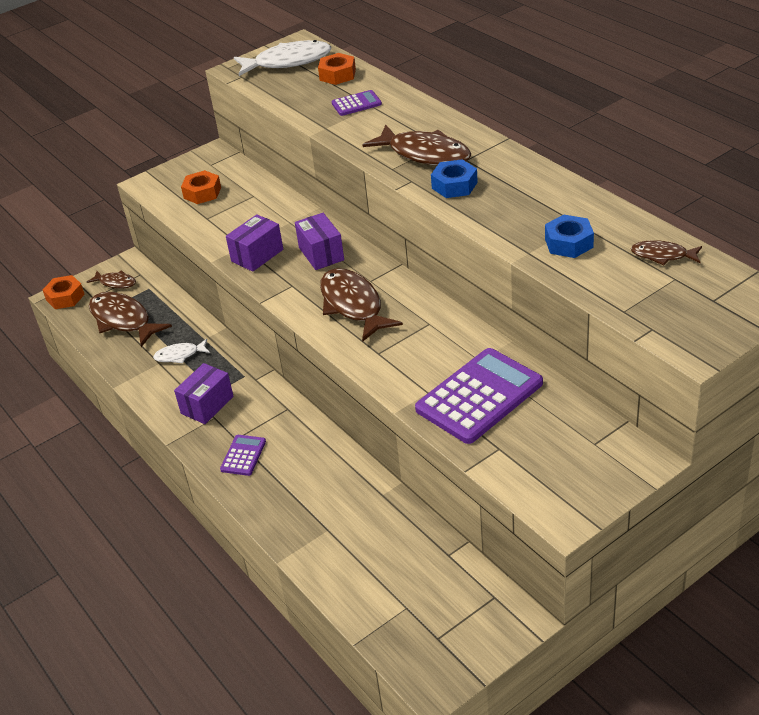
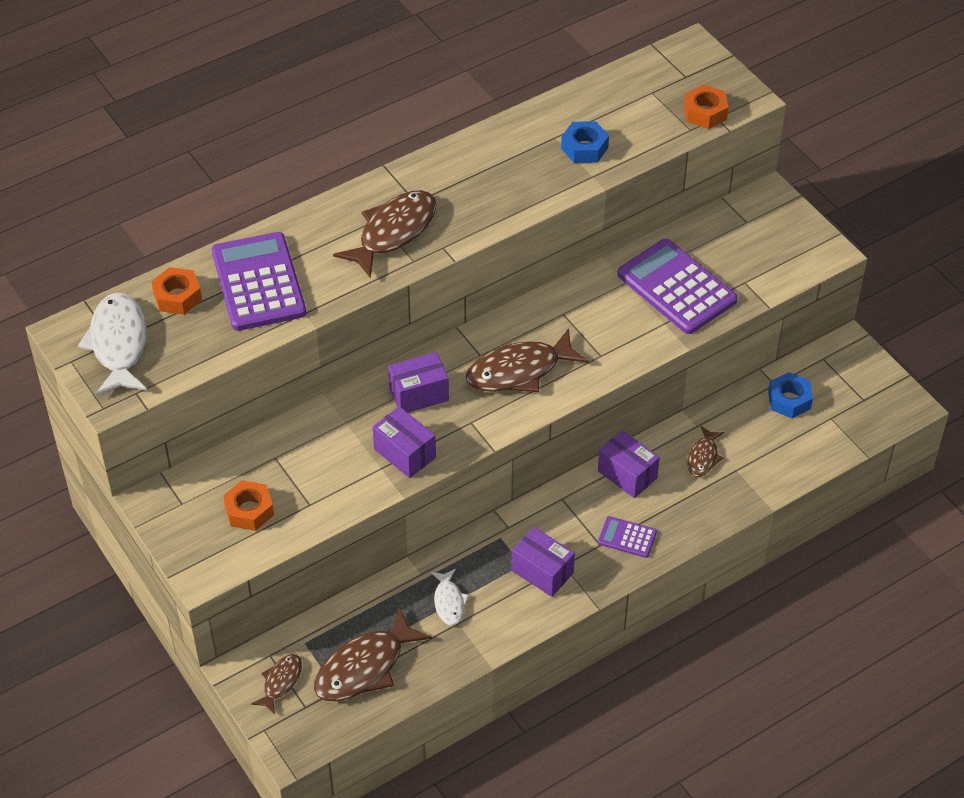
camera: 90 degrees left, 10 degrees up
orange nut [43,275,85,309] -> orange nut moved to [684,84,729,129]
purple calculator [332,90,382,116] -> purple calculator [212,232,306,331], size x2.11
blue nut [431,159,478,198] -> blue nut moved to [768,372,813,418]
brown fish [631,240,702,265] -> brown fish moved to [687,426,724,477]
none -> purple box [598,430,660,498]

